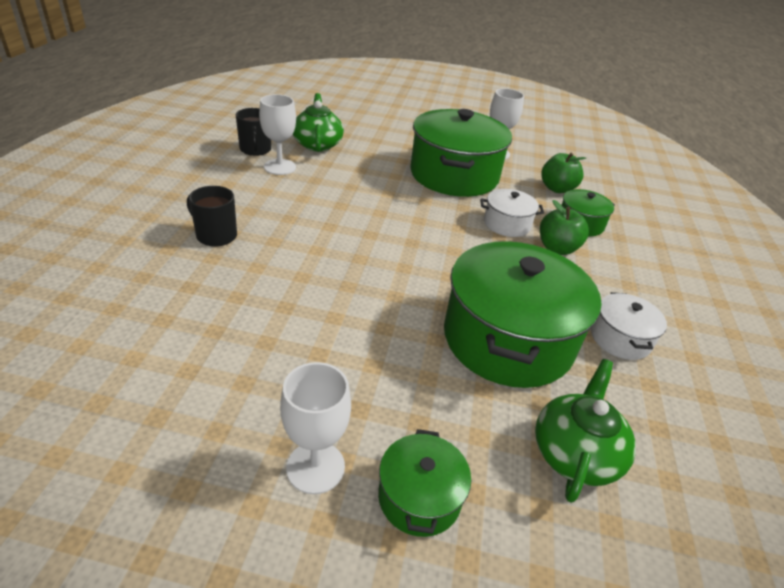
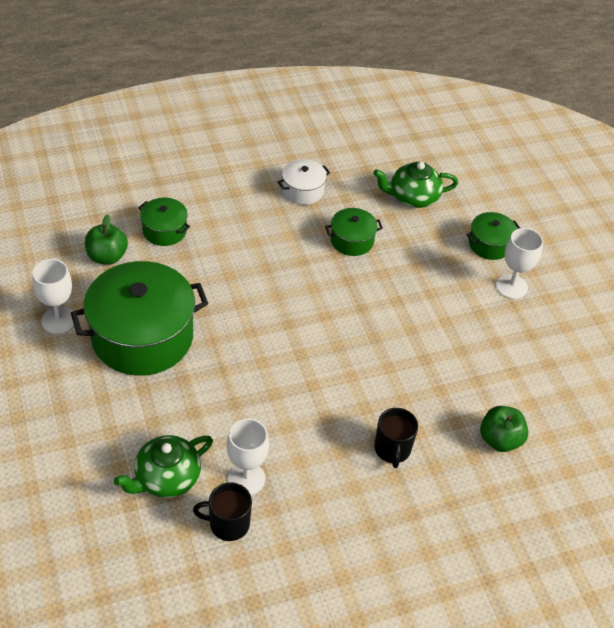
camera: 120 degrees left, 10 degrees up
black mug [236,108,271,156] -> black mug turned 135 degrees counterclockwise [193,482,252,541]
green pot [444,241,602,388] -> green pot [325,208,383,256], size x0.48
white pot [480,189,544,237] -> none
green apple [540,200,589,255] -> green apple moved to [480,406,529,452]

